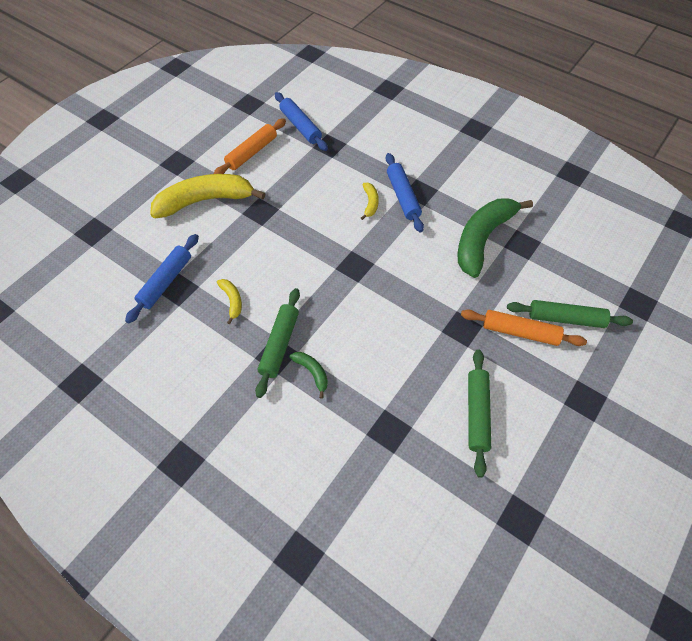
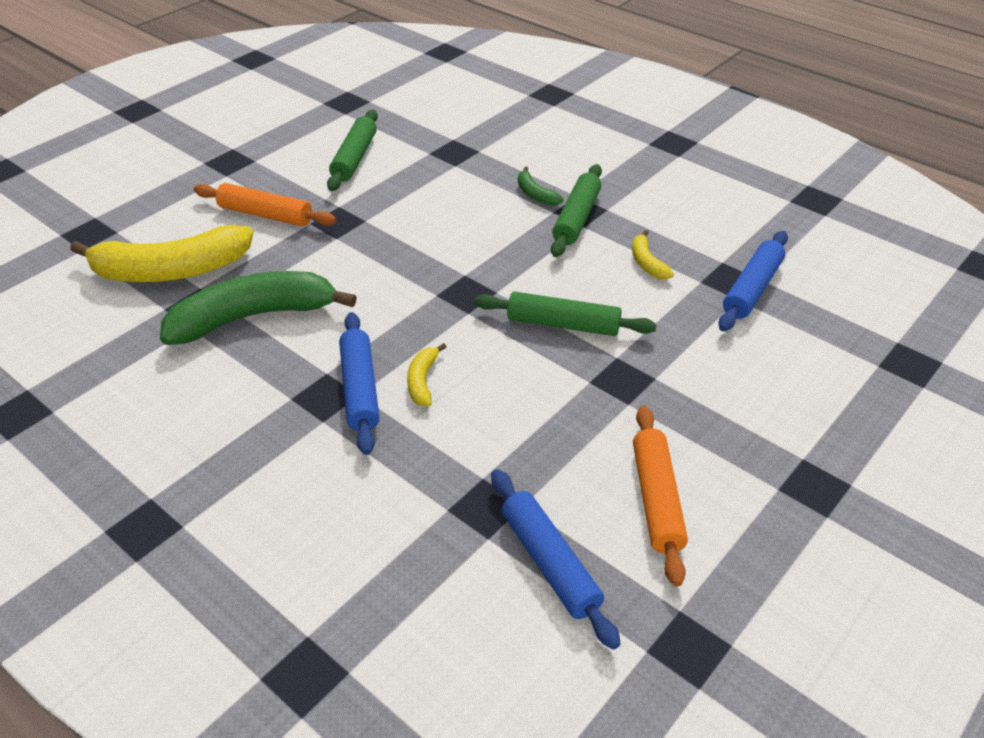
camera: 175 degrees left, 15 degrees down
yellow banana [150,174,266,218] -> yellow banana moved to [70,225,253,282]
orange rolling pin [214,118,286,174] -> orange rolling pin turned 45 degrees counterclockwise [633,406,688,586]
green banana [458,198,533,278] -> green banana turned 150 degrees counterclockwise [160,271,357,345]
green rolling pin [507,300,633,328] -> green rolling pin moved to [474,292,657,336]

